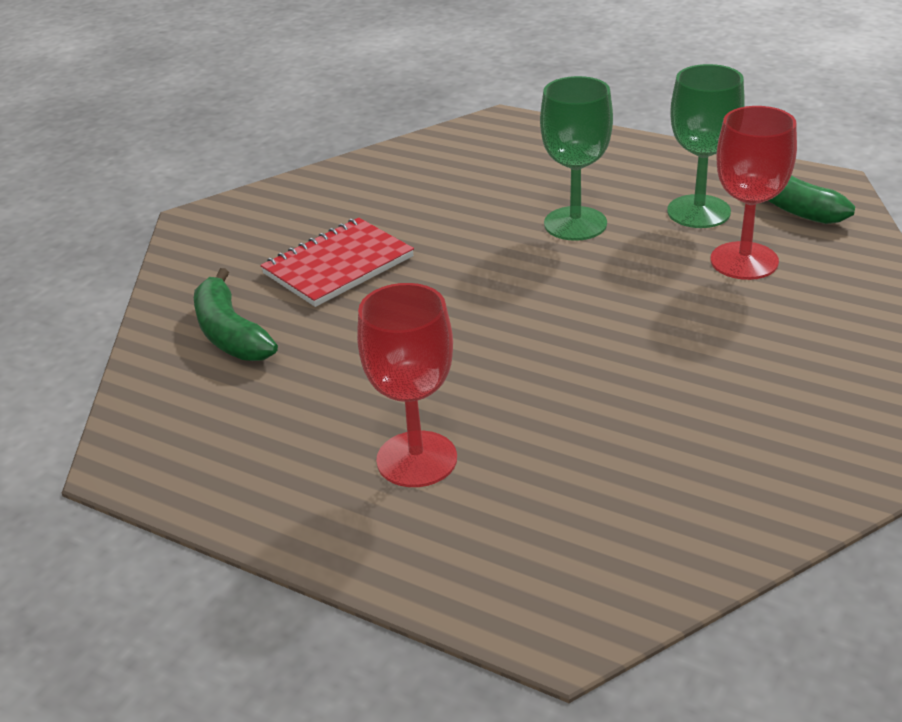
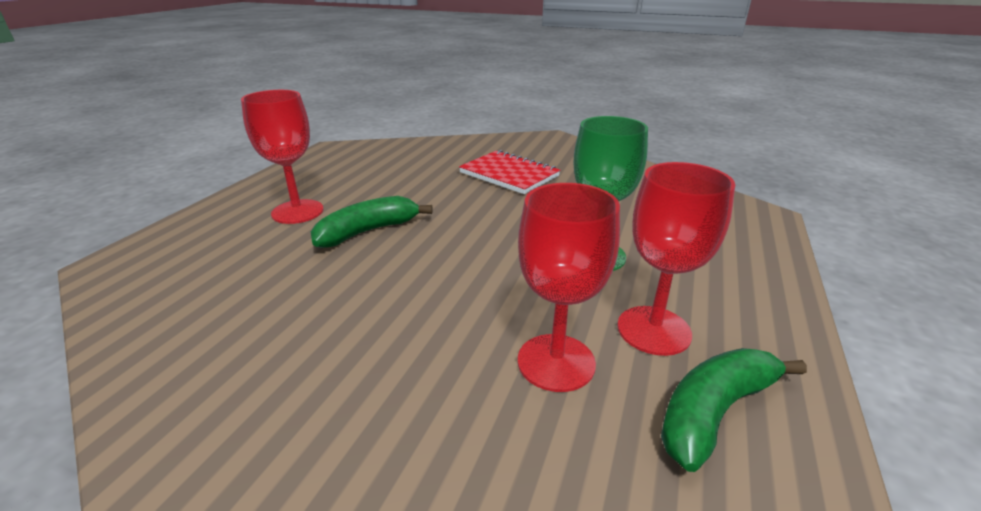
camera: 80 degrees right, 5 degrees down
green banana [194,268,278,361] -> green banana moved to [311,196,433,248]
green goblet [667,64,745,228] -> red goblet [617,162,735,356]

